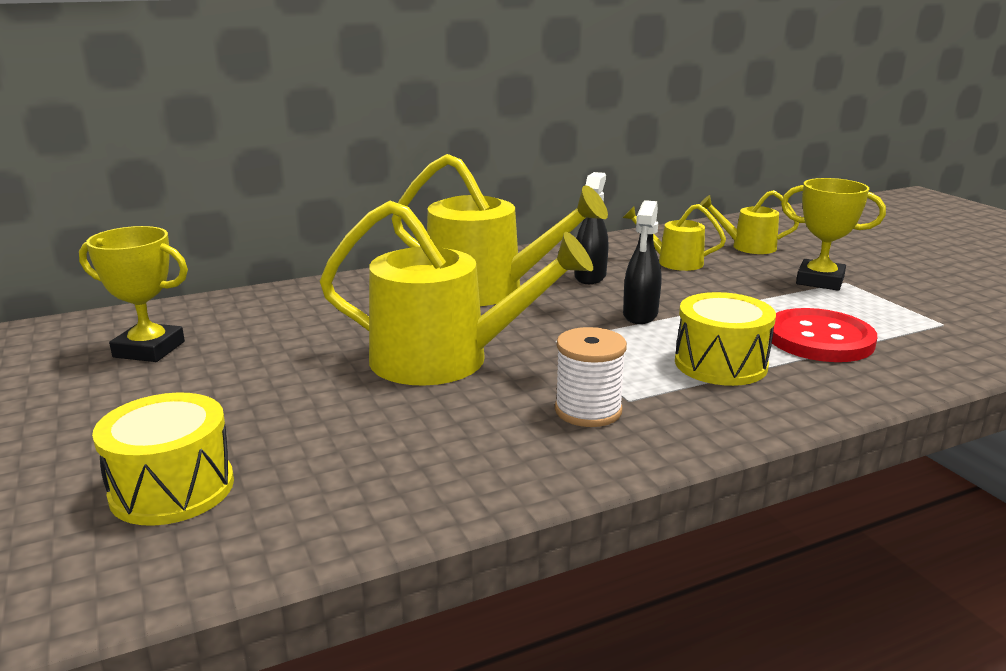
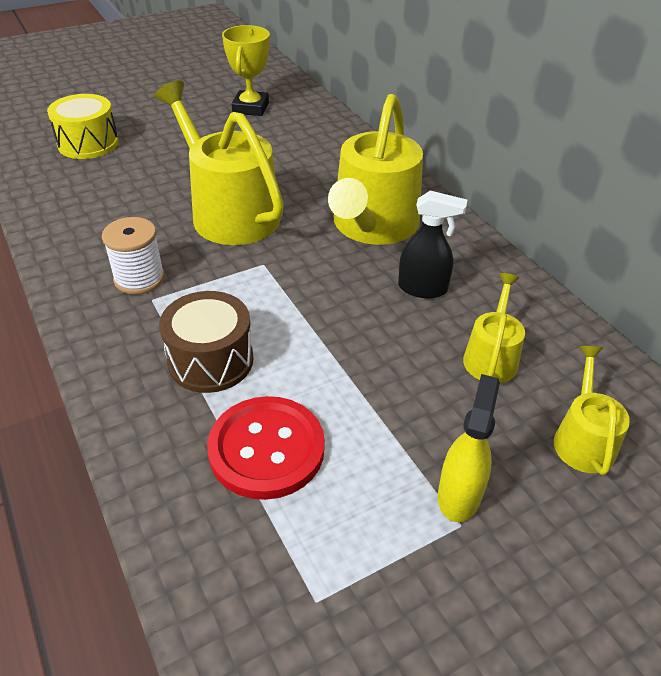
camera: 85 degrees right, 20 degrees up
yellow watering can [320,201,593,386] -> yellow watering can turned 135 degrees clockwise [154,81,284,245]
black spray bottle [623,200,662,324] -> none
yellow drum [675,292,776,386] -> brown drum [159,291,254,393]
yellow trophy [781,178,886,291] -> yellow spray bottle [438,374,500,522]

